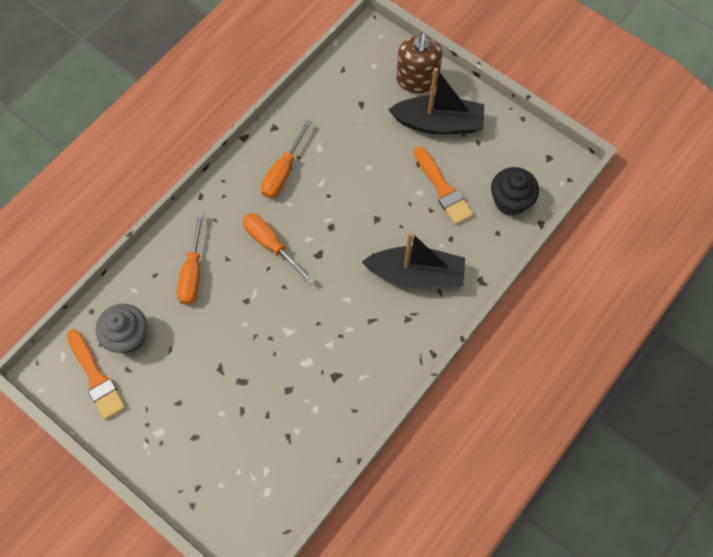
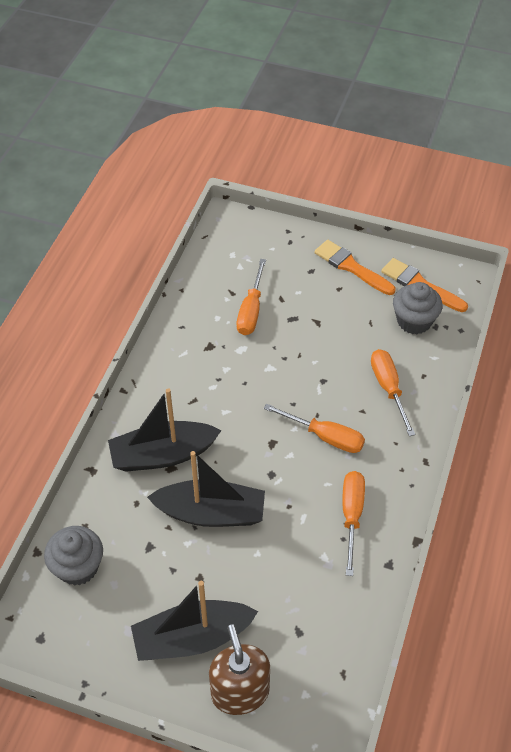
camera: 160 degrees right, 15 degrees down
orange brush [414,146,474,225] -> orange brush moved to [314,240,396,295]
black cupcake [491,167,539,216] -> grey cupcake [44,526,103,586]
none -> black boat [147,451,265,527]
none -> orange screwdriver [237,259,266,335]

